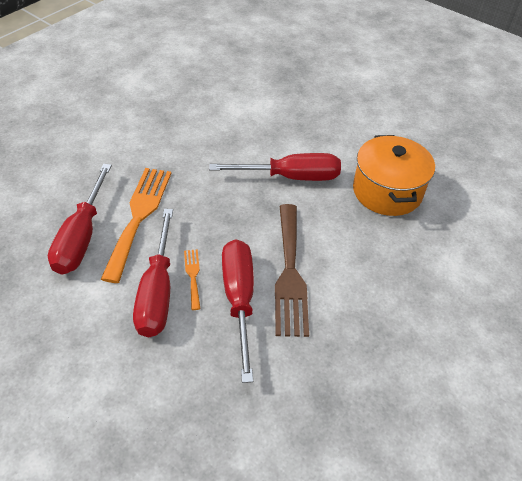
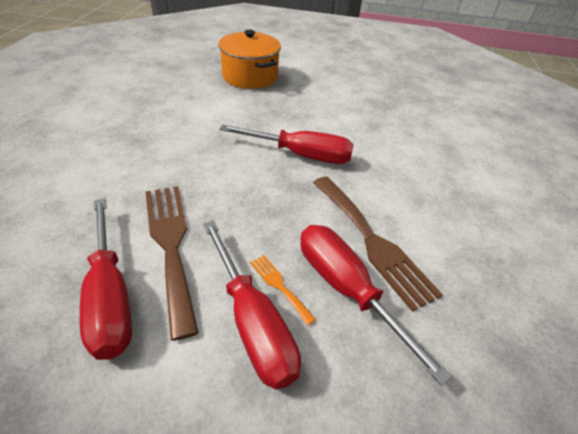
camera: 30 degrees left, 5 degrees down
orange fork [101,168,171,283] -> brown fork [145,186,199,341]
red screwdriver [209,153,341,181] -> red screwdriver turned 45 degrees clockwise [219,124,354,164]
orange pot [353,135,435,216] -> orange pot moved to [218,30,281,89]

